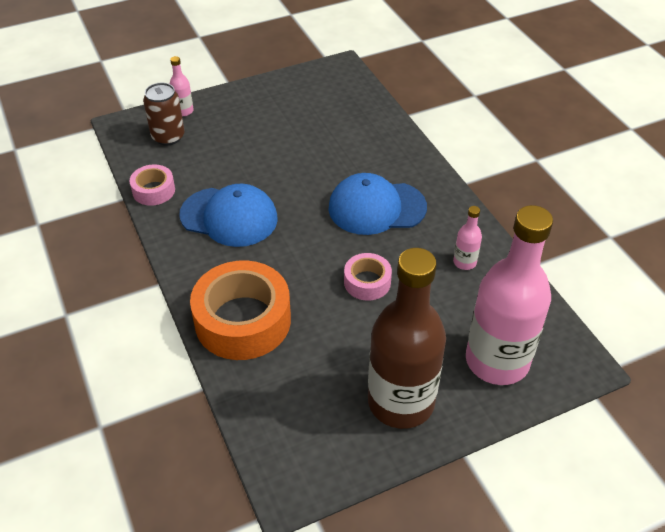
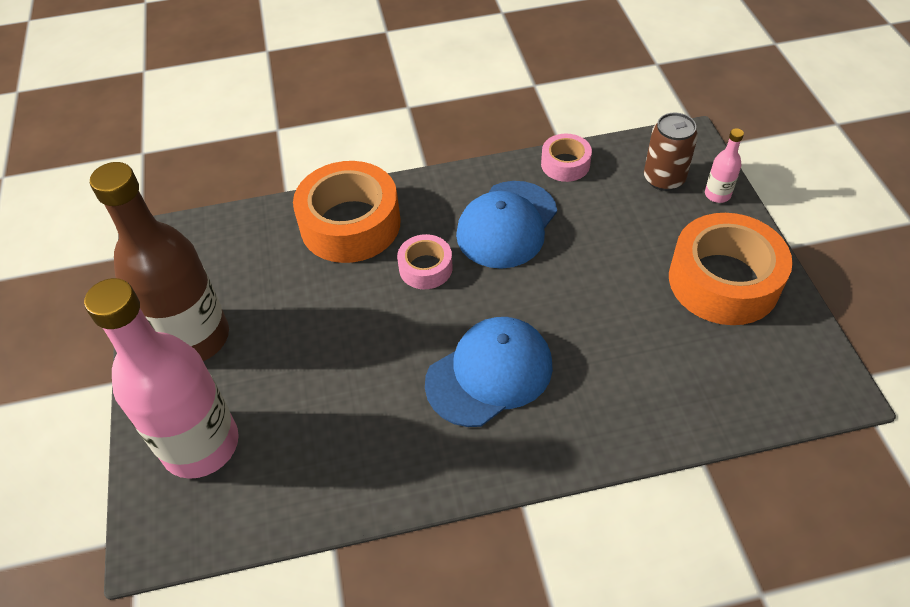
camera: 105 degrees right, 5 degrees up
blue cap [328,173,427,235] -> blue cap turned 45 degrees clockwise [425,317,553,427]
pink tape [344,253,392,301] -> pink tape moved to [397,234,453,289]
pink bottle [453,206,482,270] -> none
none -> orange tape [669,213,793,325]

